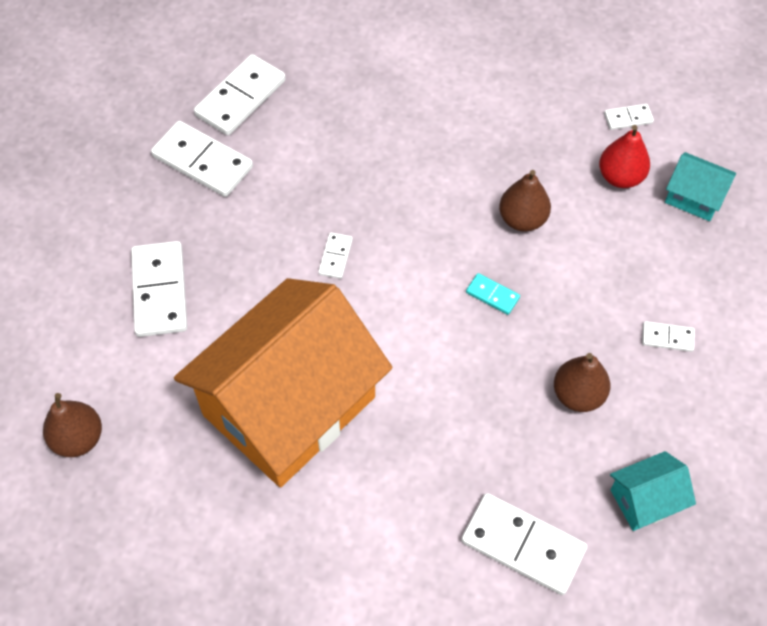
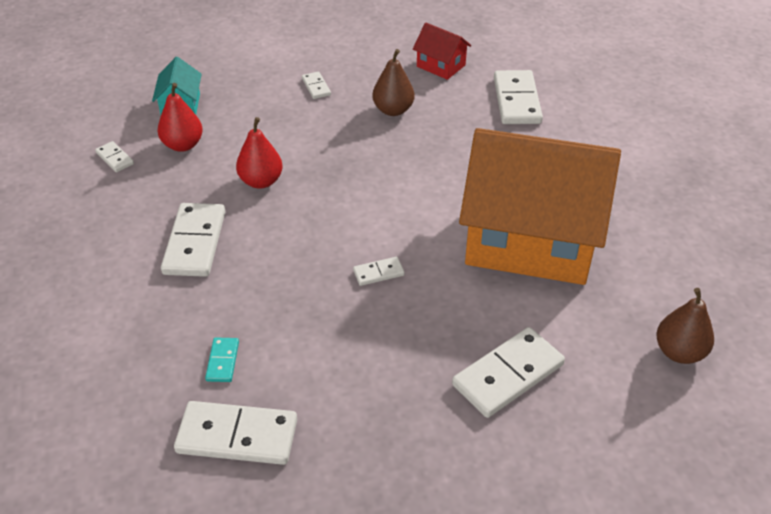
camera: 120 degrees left, 15 degrees down
white domino [151,121,253,197] -> white domino moved to [161,203,225,277]
turquoise domino [466,273,520,315] -> turquoise domino moved to [205,337,239,382]
brown pear [499,170,551,232] -> red pear [236,117,283,189]
turquoise house [610,451,696,531] -> red house [413,23,471,80]

